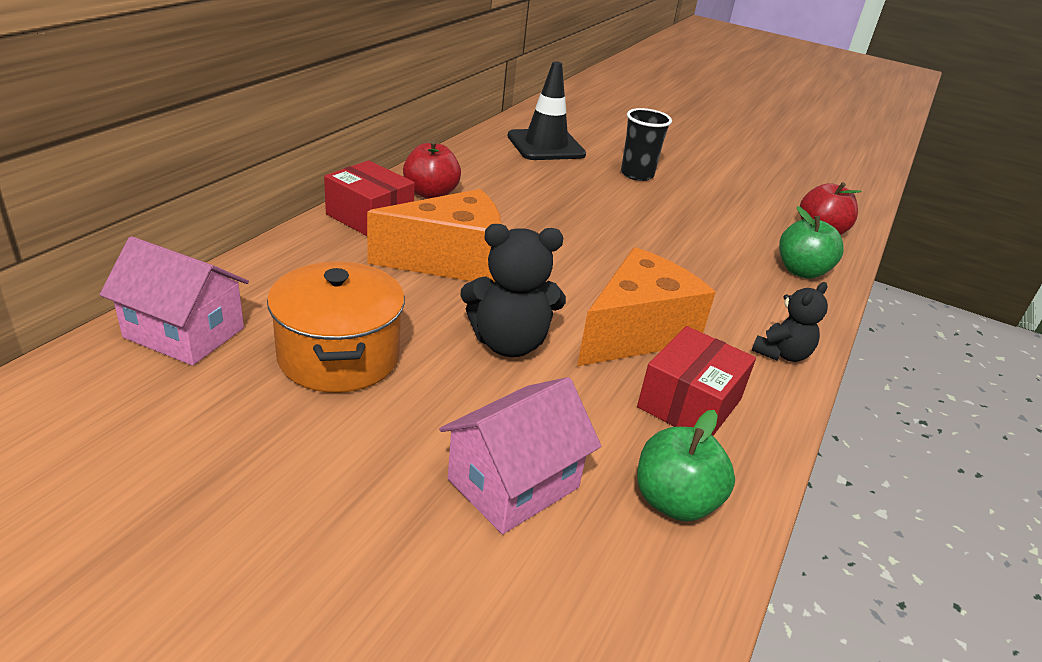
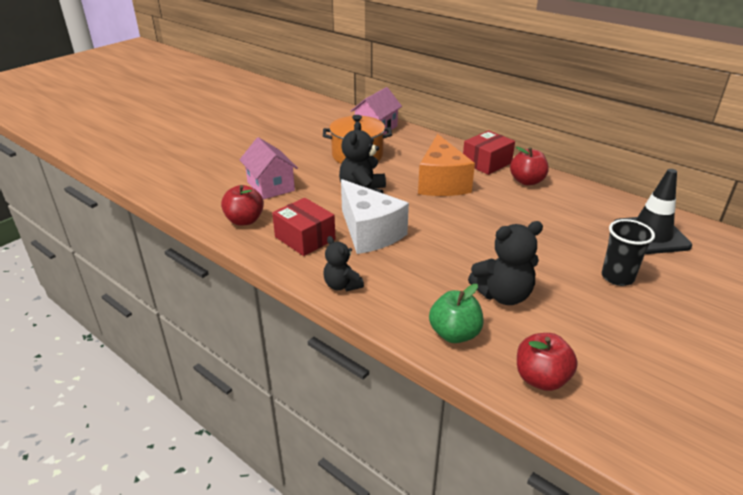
camera: 105 degrees right, 0 degrees up
orange cheese [577,247,716,366] -> white cheese [341,179,409,254]
green apple [637,410,735,521] -> red apple [221,185,264,226]
none -> black teddy bear [468,221,543,305]

